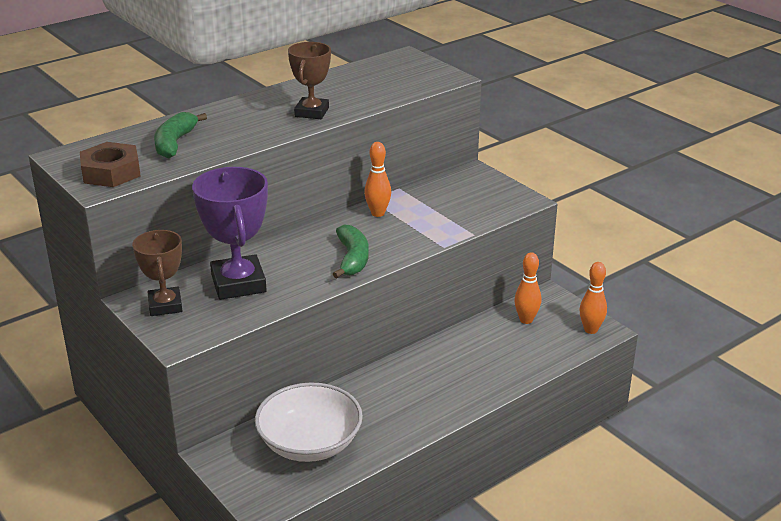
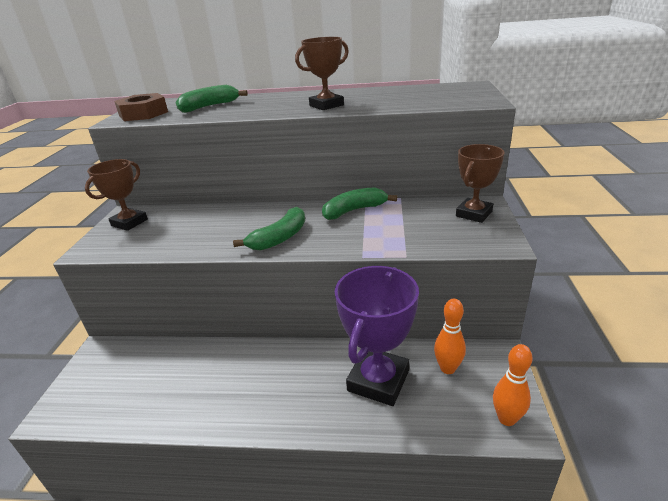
camera: 45 degrees right, 0 degrees up
purple trophy [192,167,268,300] -> purple trophy moved to [335,266,419,406]
white bowl [255,382,363,462] -> none
orange bowling pin [364,142,391,217] -> green banana [322,187,397,220]
none -> brown trophy [456,144,505,223]

